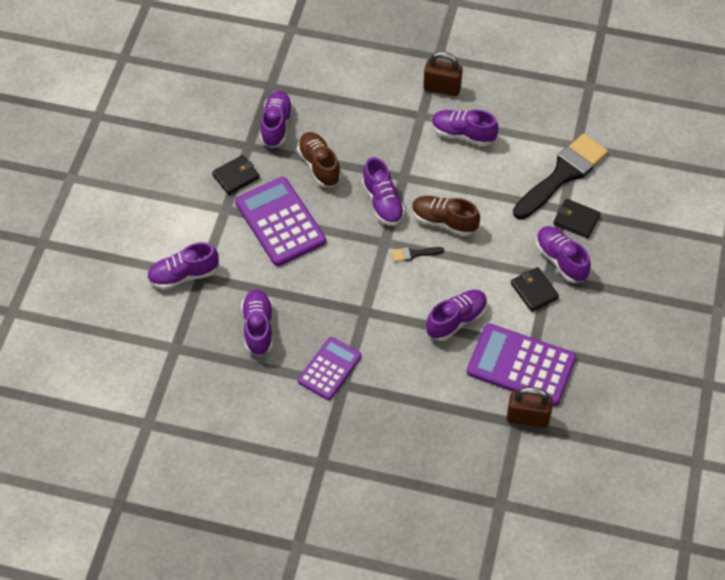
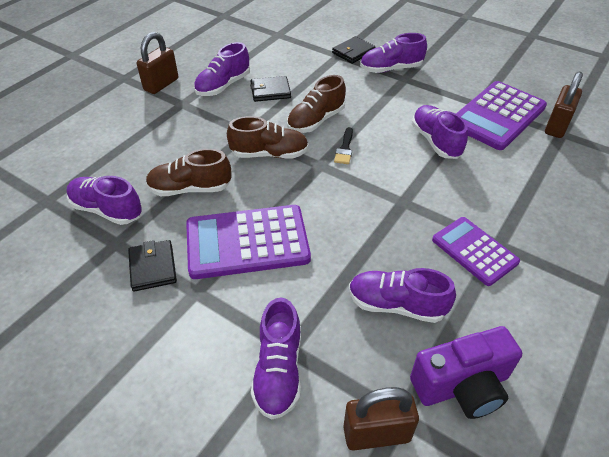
camera: 70 degrees left, 10 degrees down
purple shoe [362,157,405,226] -> brown shoe [227,116,309,159]
black wallet [511,267,559,312] -> black wallet moved to [250,76,291,102]
black brush [513,134,608,219] -> none
none -> brown padlock [343,387,419,451]
none -> purple camera [410,326,522,419]

